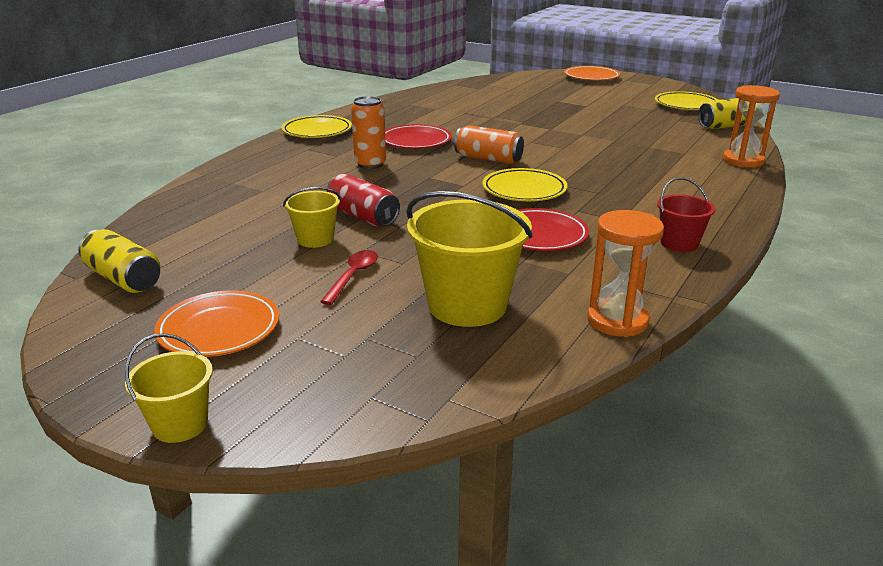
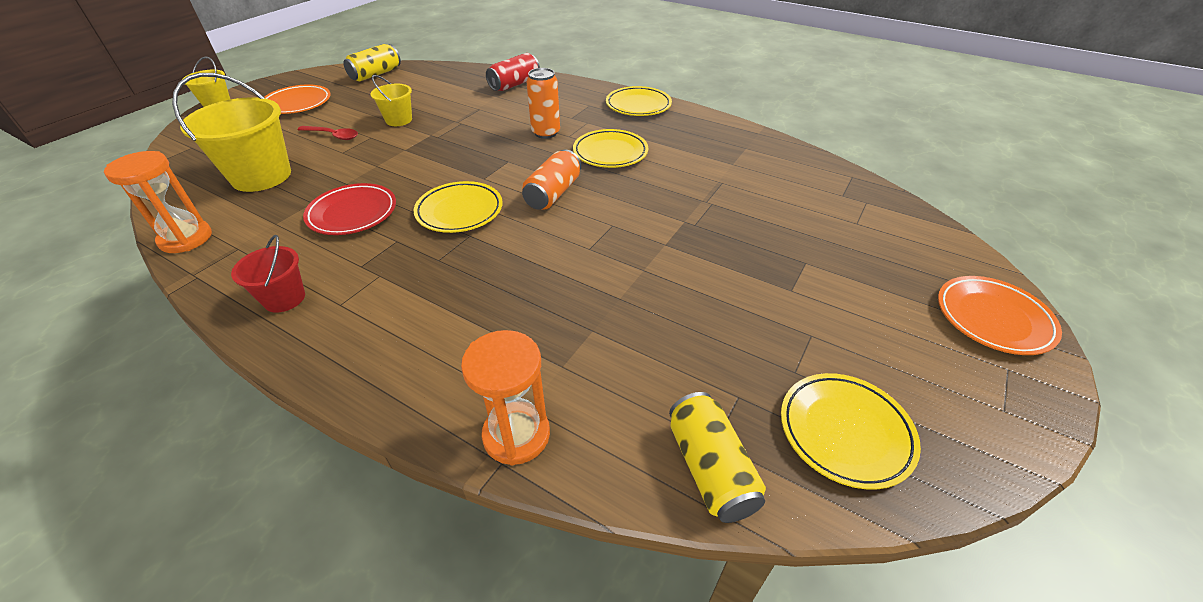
camera: 90 degrees right, 15 degrees up
red can [326,173,400,227] -> red can moved to [486,53,540,91]
red plate [385,124,452,149] -> yellow plate [573,129,648,168]

